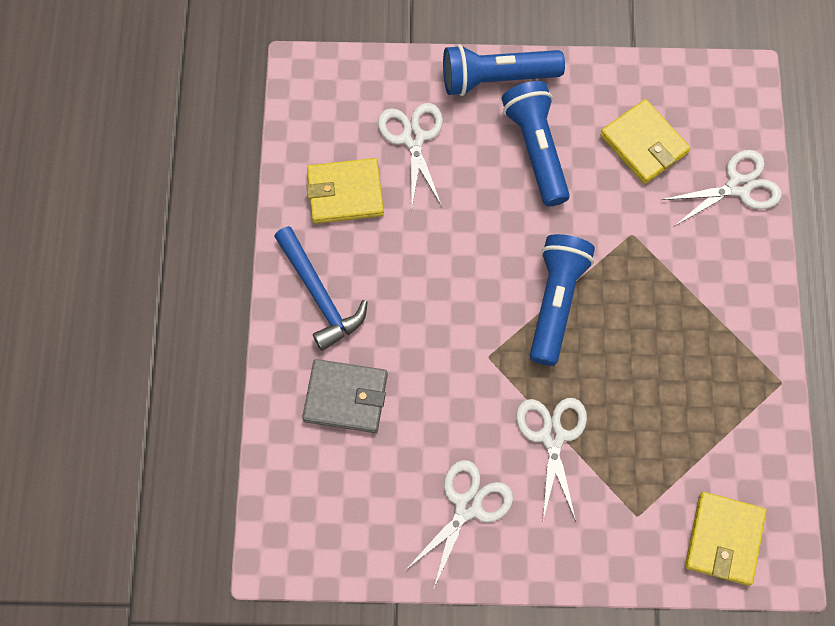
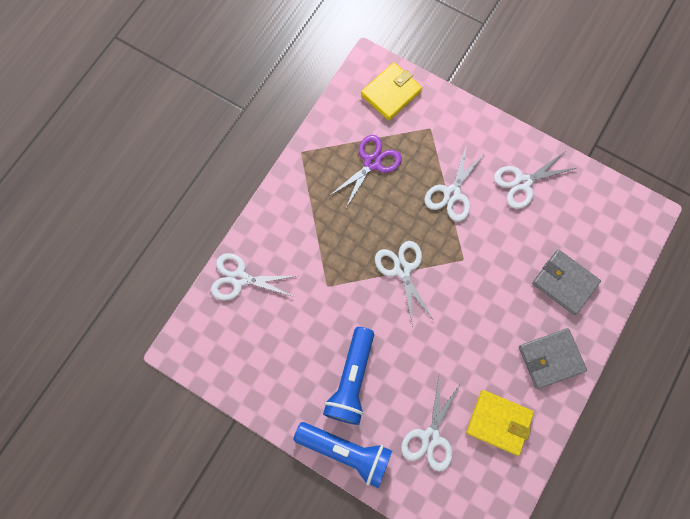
camera: 150 degrees left, 5 degrees up
blue hammer [274,226,368,351] -> grey wallet [519,328,587,389]
blue flashlight [530,234,595,366] -> white scissors [375,241,434,327]
yellow wallet [600,99,691,184] -> none
none -> purple scissors [329,135,402,208]

